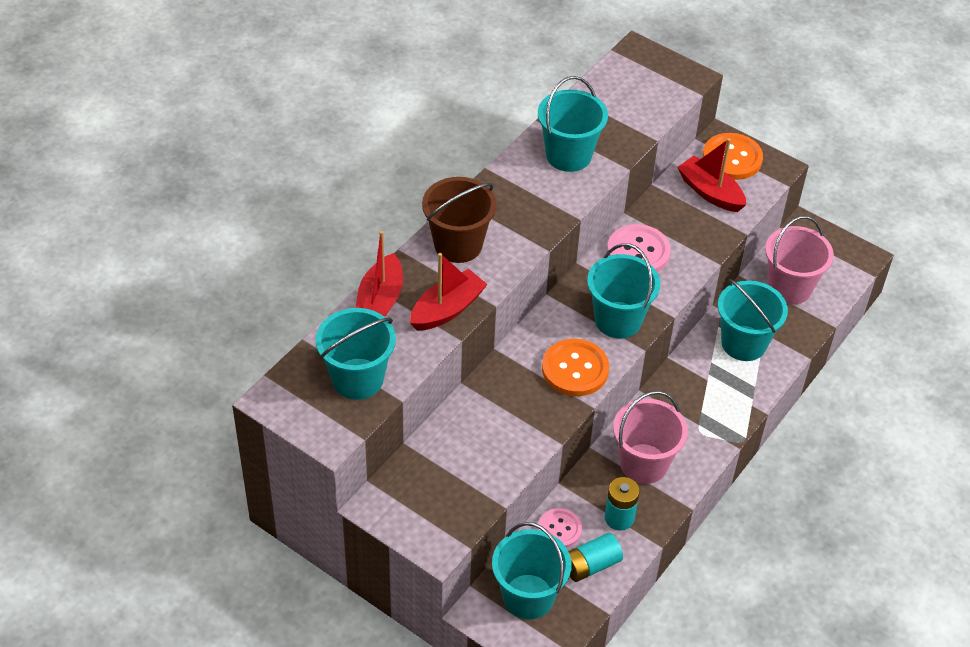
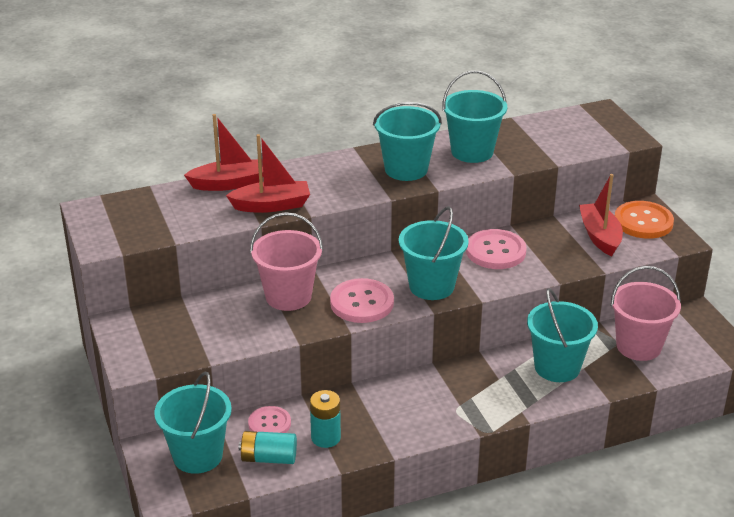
camera: 35 degrees right, 15 degrees down
turquoise bucket [316,308,396,400] -> turquoise bucket moved to [373,102,442,181]
red boat [356,231,403,317] -> red boat turned 150 degrees counterclockwise [184,114,263,191]
brown bucket [422,177,497,263] -> none
orange button [542,339,609,396] -> pink button [330,278,394,323]
pink bucket [613,391,688,484] -> pink bucket moved to [250,212,323,311]

